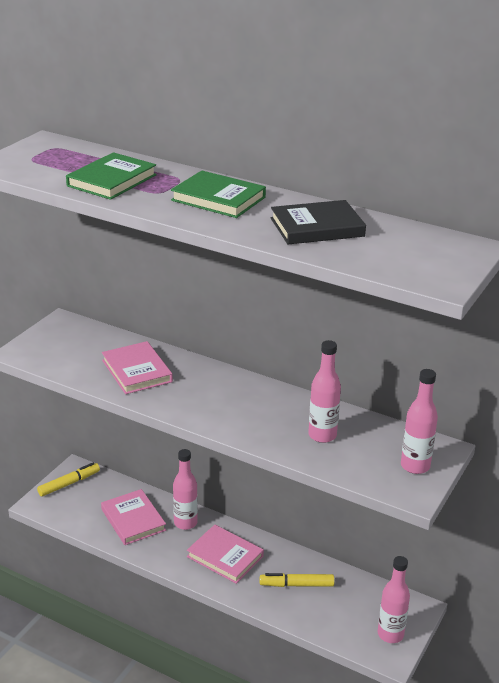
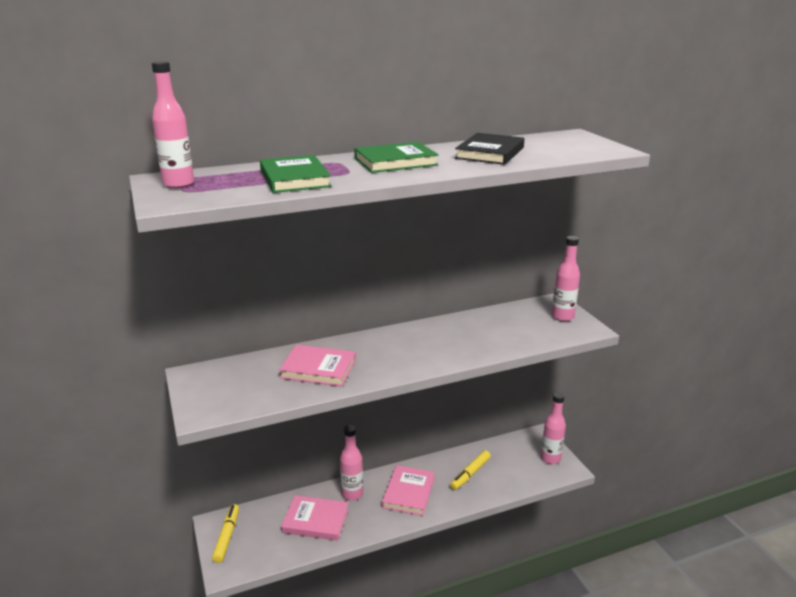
camera: 50 degrees left, 5 degrees down
pink book [187,525,264,584] -> pink book turned 60 degrees counterclockwise [382,465,435,516]
pink bottle [308,340,341,443] -> pink bottle moved to [152,61,194,189]

